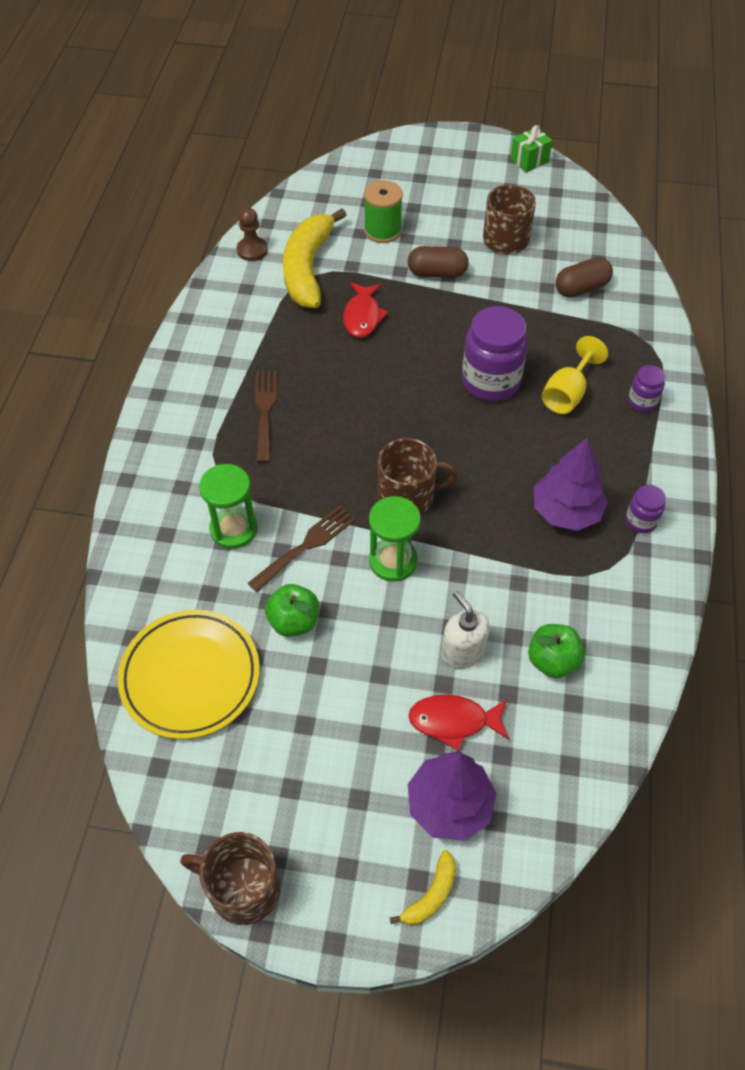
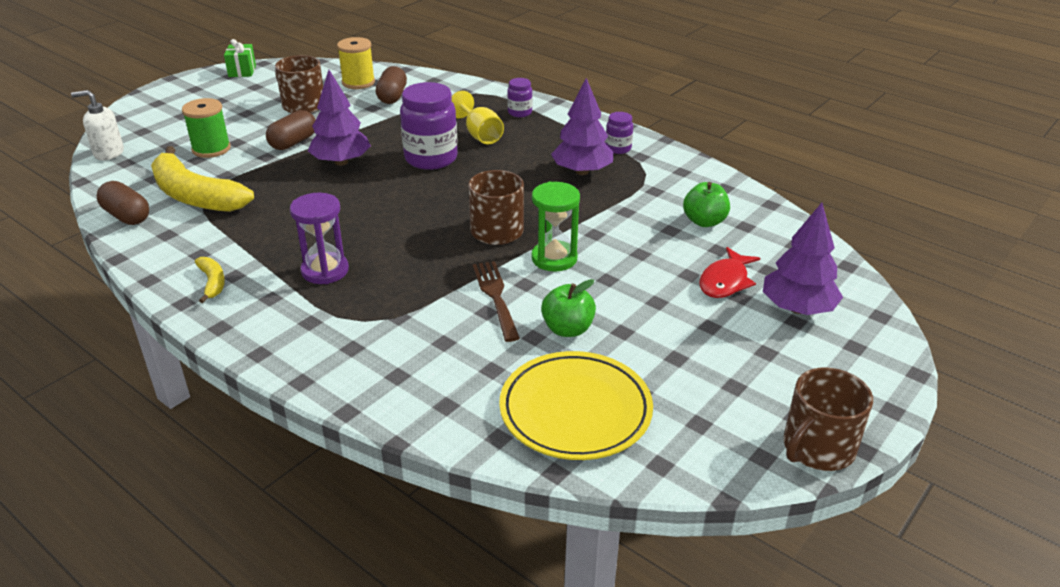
camera: 60 degrees left, 20 degrees down
green hourglass [199,464,258,549] -> none
brown pawn [237,208,268,261] -> brown capsule [97,181,149,225]
brown fork [255,371,277,463] -> purple hourglass [290,193,349,284]
red fish [343,282,389,338] -> none
yellow banana [390,850,456,925] -> yellow banana moved to [195,257,225,303]
white soap dispenser [441,591,490,669] -> white soap dispenser moved to [71,90,124,161]
none -> purple tree [308,70,371,166]
none -> yellow spool [337,37,375,89]

